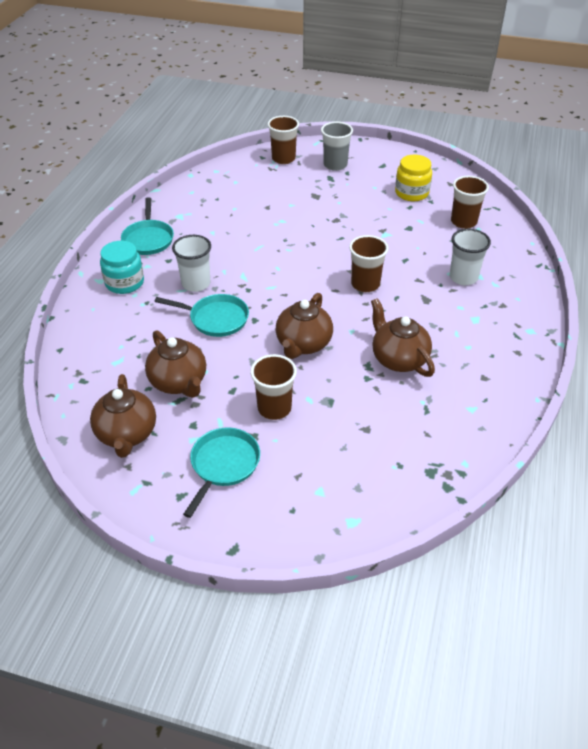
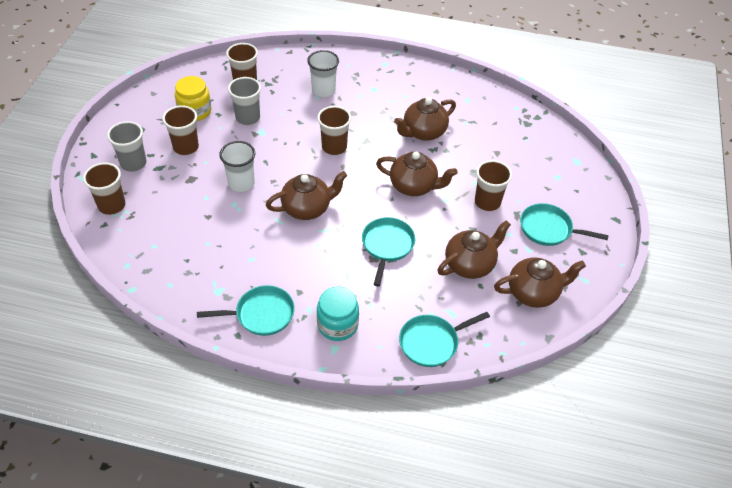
camera: 95 degrees left, 5 degrees up
white cup [172,235,211,292] -> white cup moved to [219,141,255,192]
none -> brown cup [162,105,199,155]
none -> grey cup [228,77,261,125]
none -> brown teapot [266,171,347,220]
none -> turquoise pan [399,312,490,367]

